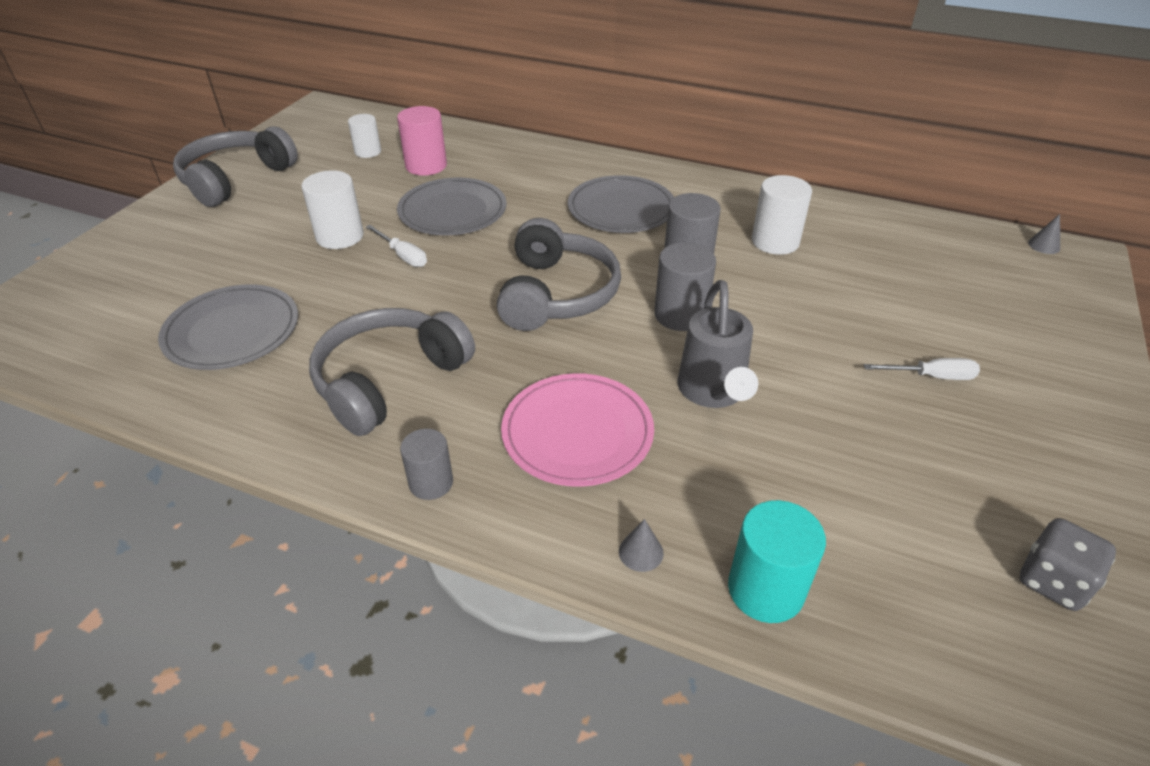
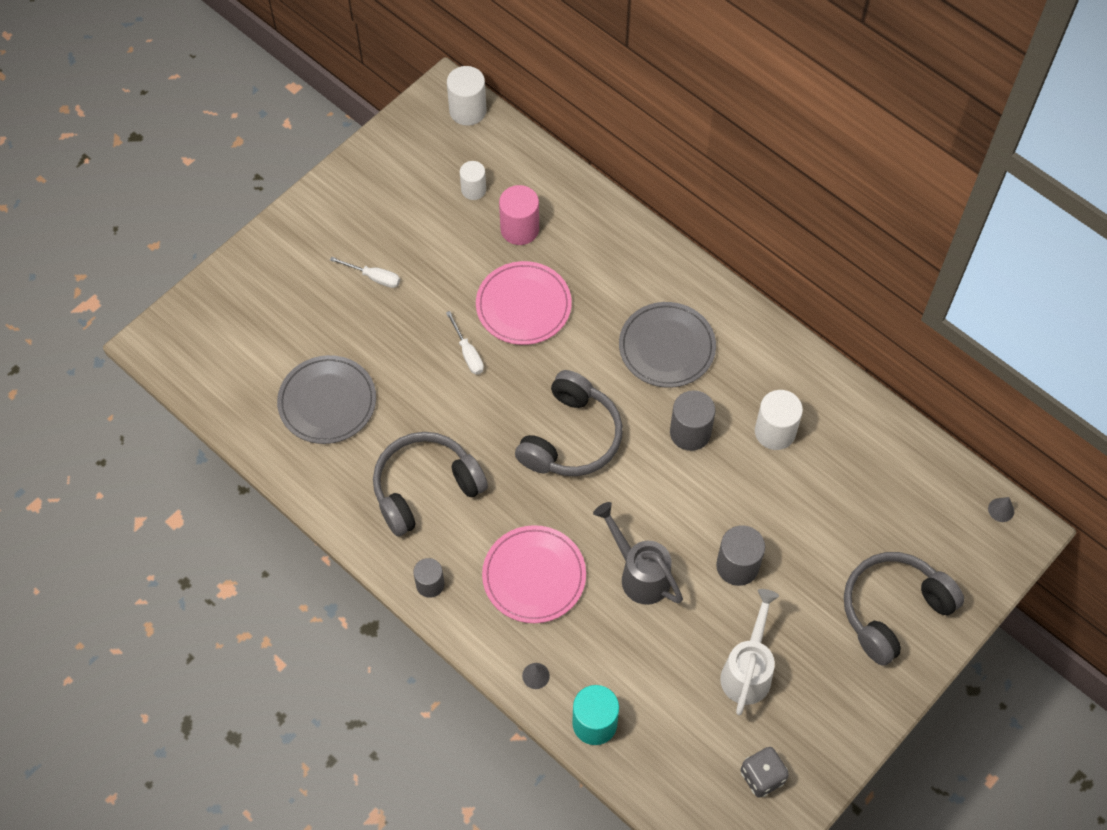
camera: 20 degrees right, 20 degrees up
grey headphones [173,126,298,207] -> grey headphones moved to [844,552,964,666]
white cylinder [301,170,364,249] -> white cylinder moved to [447,66,487,126]
grey plate [397,178,507,235] -> pink plate [476,261,572,345]
grey cylinder [654,242,716,331] -> grey cylinder moved to [716,525,765,586]
grey watering can [678,280,758,408] -> grey watering can turned 120 degrees clockwise [593,502,683,605]
white screwdriver [864,358,980,380] -> white screwdriver moved to [330,257,400,288]
none -> white watering can [720,589,779,715]

